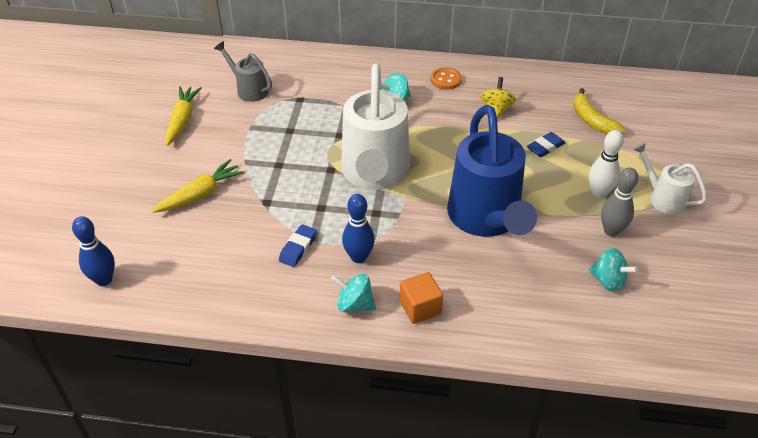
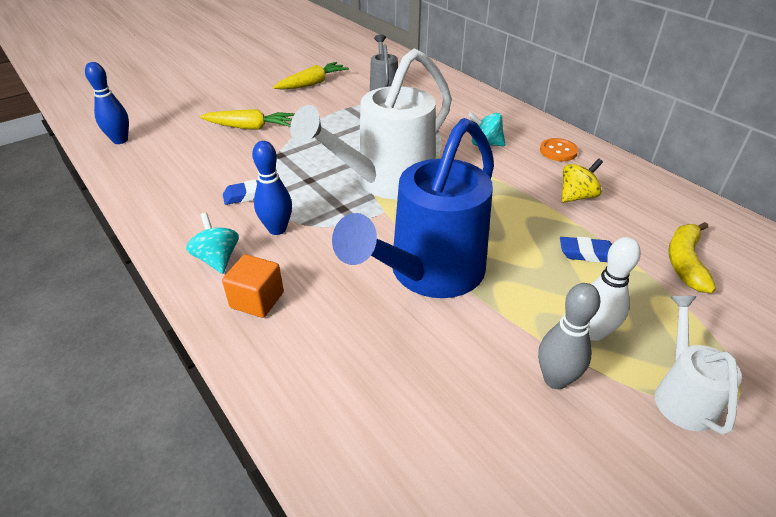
camera: 45 degrees right, 5 degrees down
turquoise spinning top [589,248,638,292] -> none

